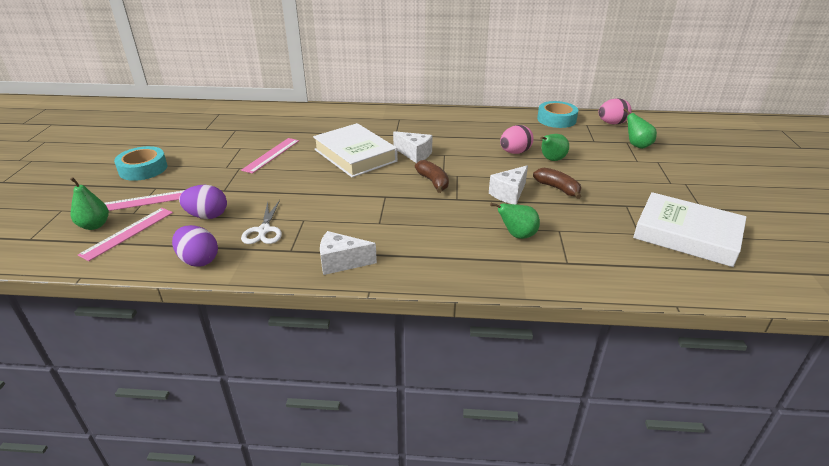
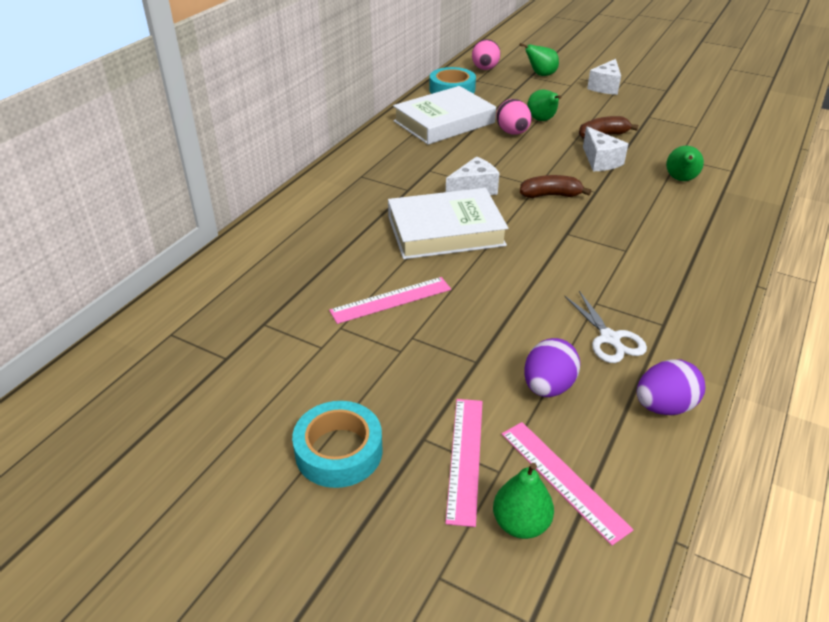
camera: 65 degrees left, 5 degrees up
pink ruler [241,138,299,174] -> pink ruler turned 75 degrees counterclockwise [329,277,451,324]
white scissors [241,200,282,244] -> white scissors turned 45 degrees clockwise [564,291,647,363]
white cheese [320,231,377,275] -> white cheese moved to [587,59,621,95]
white book [633,192,746,267] -> white book moved to [393,86,496,145]

